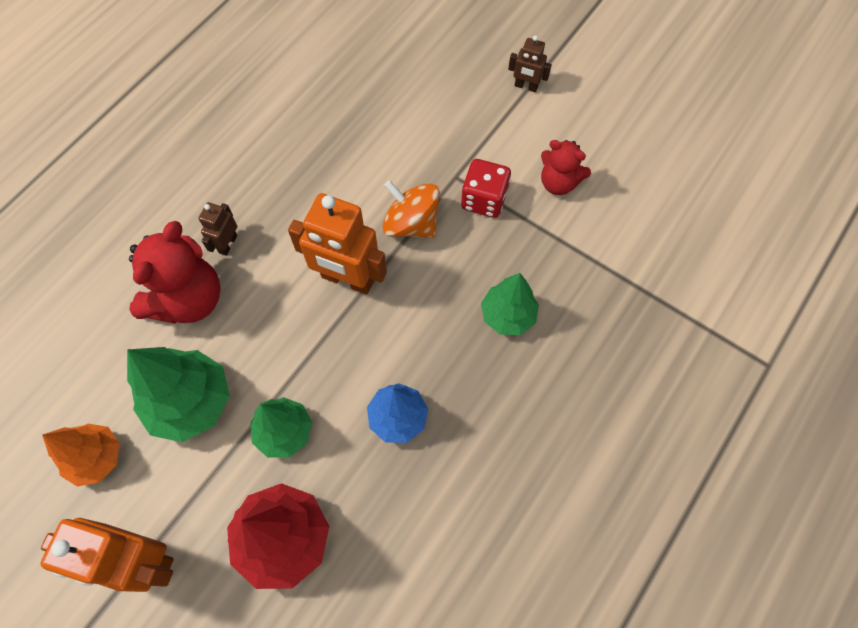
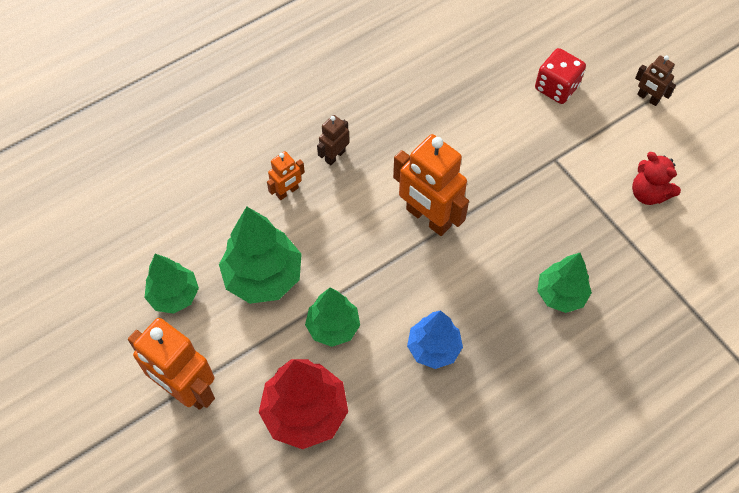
camera: 20 degrees right, 5 degrees down
orange tree [42,424,120,487] -> green tree [145,254,199,314]
red teddy bear [129,221,221,324] -> orange robot [267,151,305,200]
orange spinning top [382,180,440,238] -> none
red dice [461,159,511,218] -> red dice moved to [535,48,586,104]

